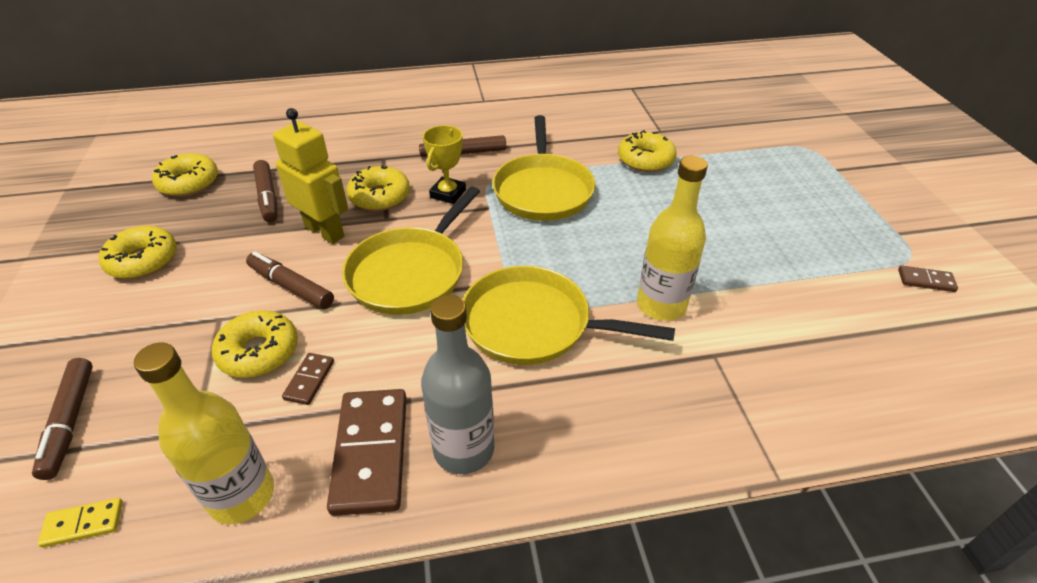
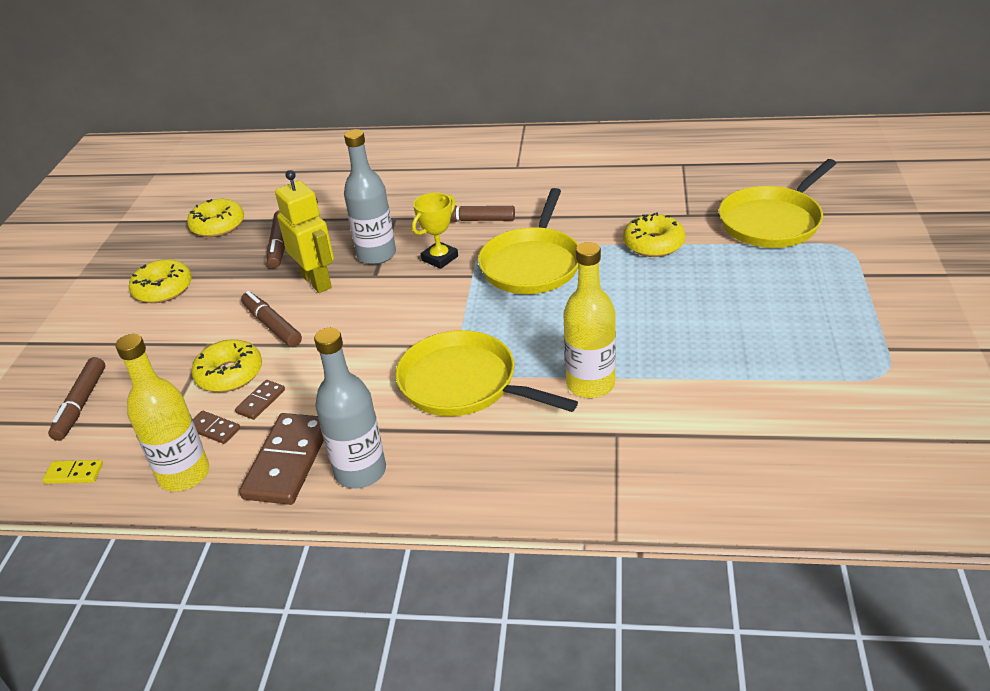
camera: 20 degrees right, 5 degrees down
yellow pan [342,187,480,315] -> yellow pan moved to [719,159,837,248]
yellow donut [347,165,410,211] -> grey bottle [344,129,396,264]
brown domino [898,266,958,292] -> brown domino moved to [193,411,240,444]

